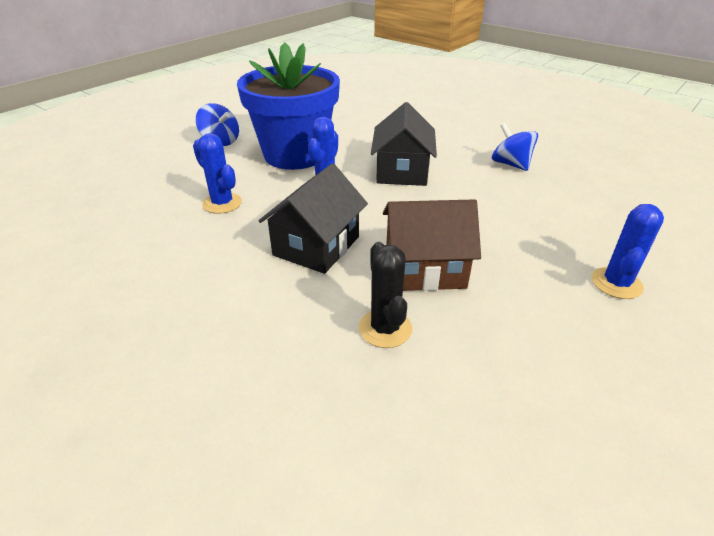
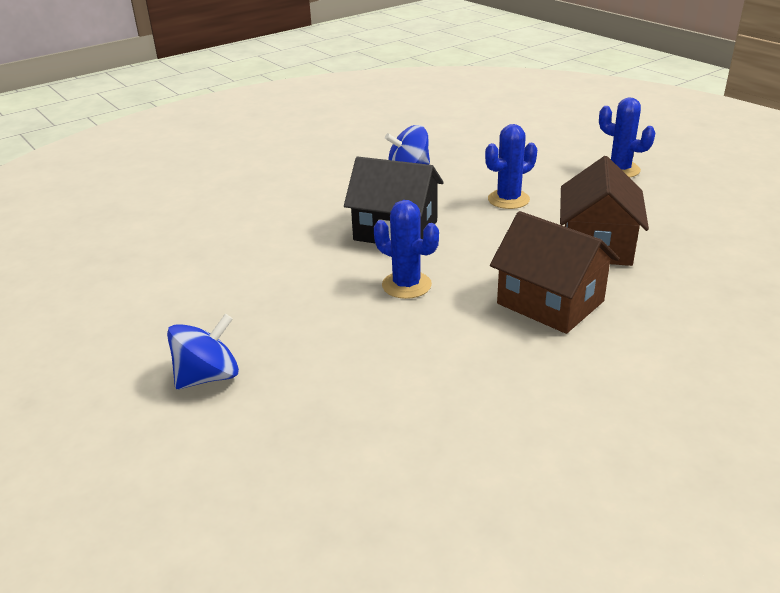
camera: 75 degrees left, 5 degrees down
blue cactus [193,133,242,214] -> blue cactus moved to [485,124,537,209]
blue flower pot [237,42,340,170] -> none
black house [259,163,368,274] -> brown house [490,211,619,334]
black cactus [359,242,412,348] -> none

